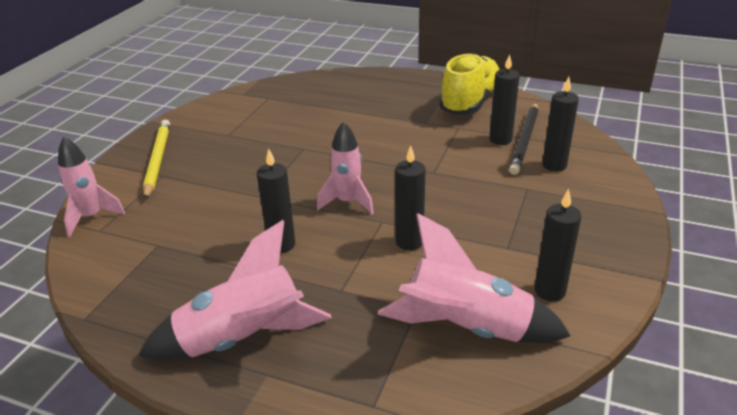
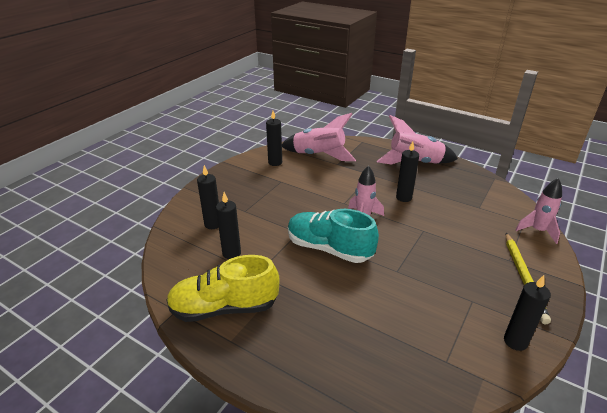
camera: 170 degrees left, 0 degrees up
black candle [395,145,426,250] -> black candle moved to [504,275,551,351]
yellow shoe [439,53,499,115] -> yellow shoe turned 45 degrees clockwise [166,255,280,322]
black pencil [509,103,538,175] -> none
none -> turquoise shoe [288,209,379,263]

